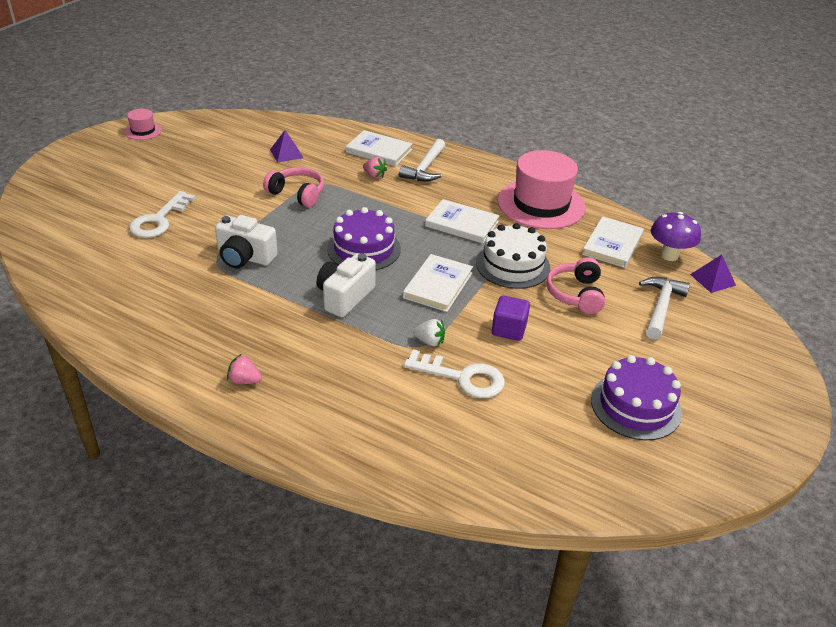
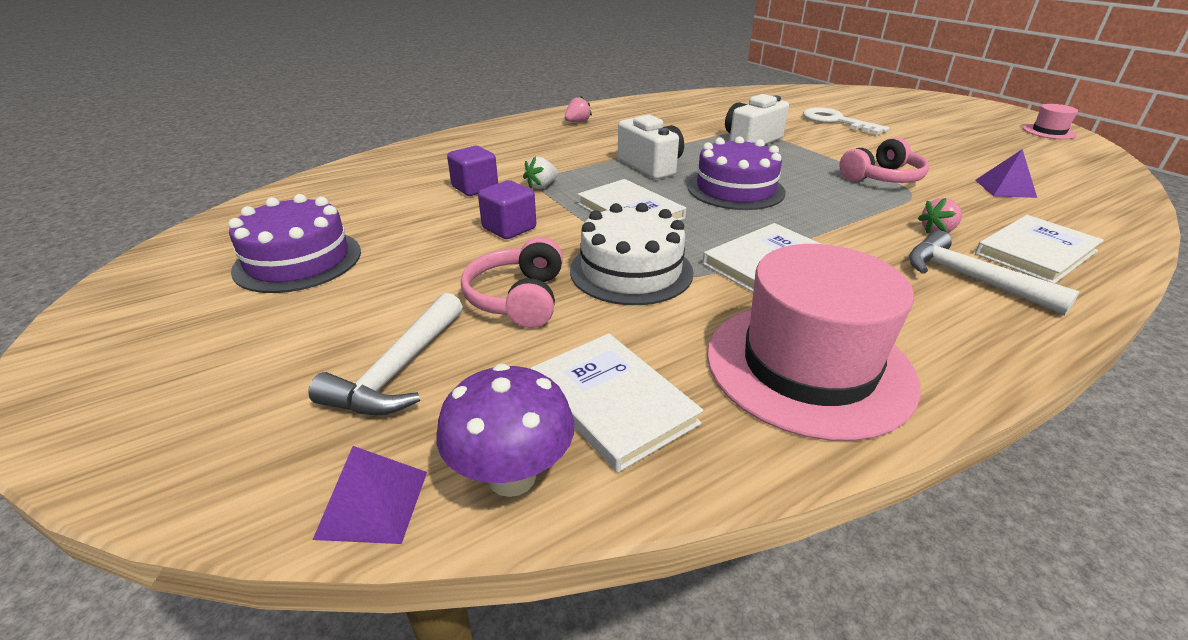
camera: 120 degrees right, 5 degrees down
white key [404,349,505,398] -> purple cube [447,146,498,196]
pink headphones [546,257,605,314] -> pink headphones turned 120 degrees counterclockwise [461,237,563,328]
white hammer [639,277,690,340] -> white hammer turned 60 degrees clockwise [308,293,463,415]

